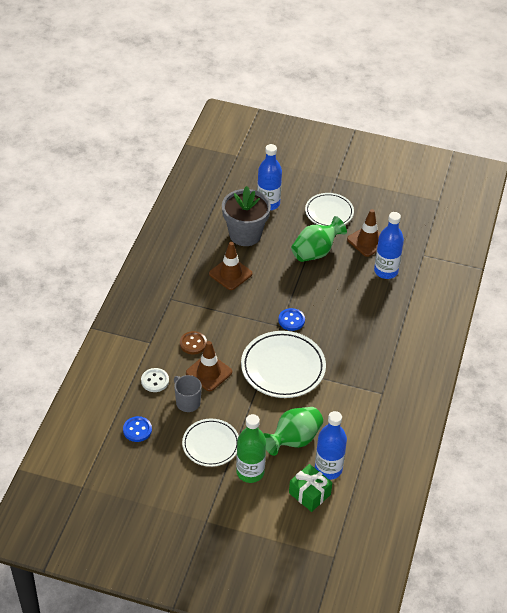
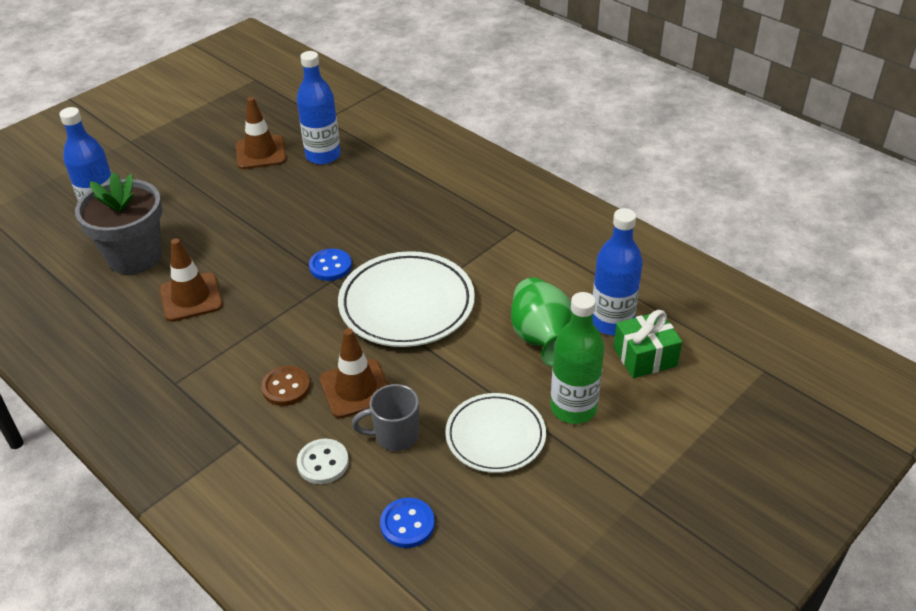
camera: 60 degrees left, 5 degrees down
green vase [291,216,347,262] -> none
white plate [305,193,354,226] -> none

